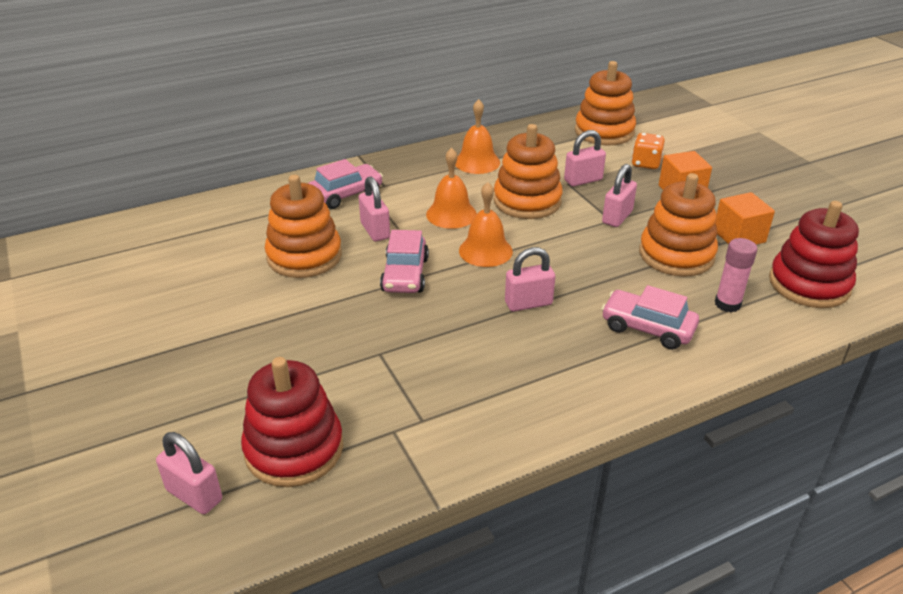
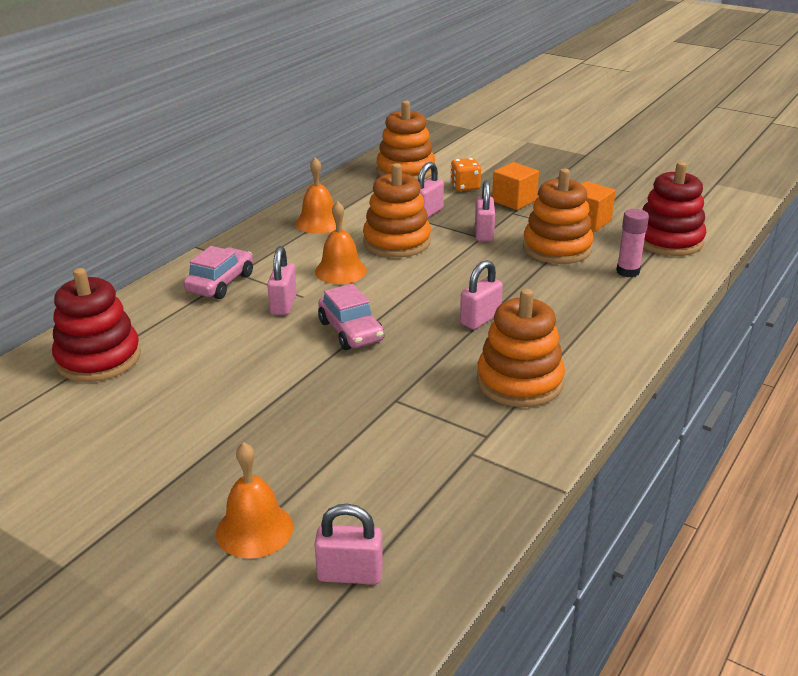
camera: 30 degrees left, 5 degrees down
red stacking toy [241,357,343,487] -> red stacking toy moved to [52,268,141,382]
orange stacking toy [265,175,342,278] -> orange stacking toy moved to [477,289,565,407]
pink padlock [359,176,390,241] -> pink padlock turned 60 degrees clockwise [267,246,297,315]
orange bell [459,182,513,267] -> orange bell moved to [216,442,293,559]
pink car [601,285,699,350] -> none

